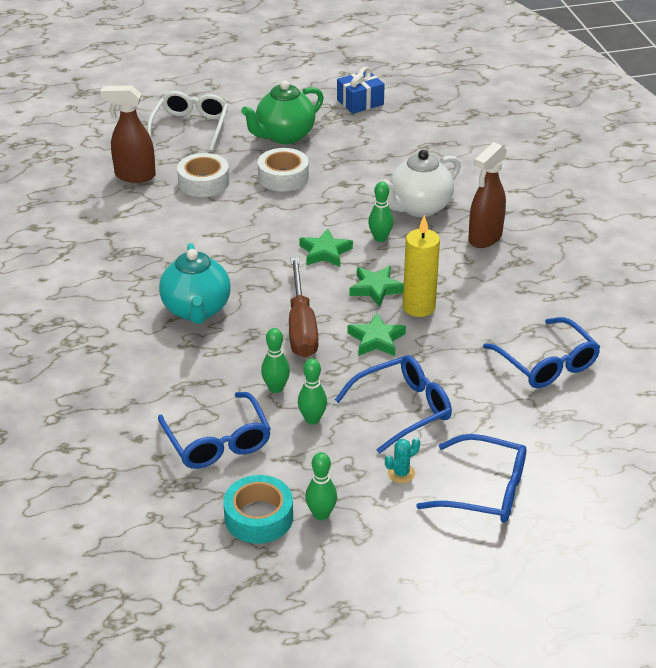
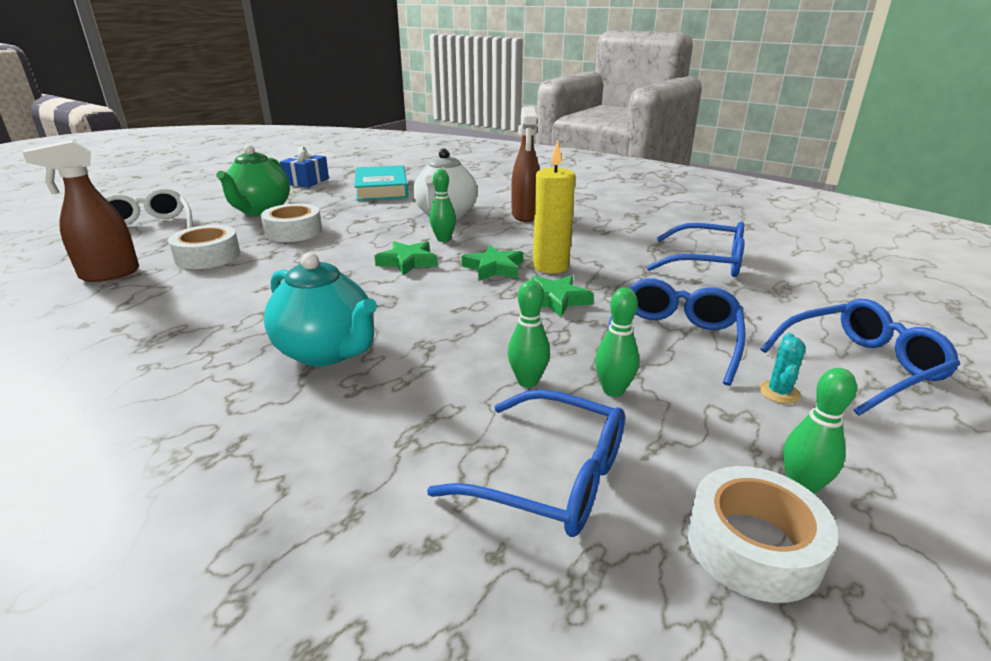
camera: 40 degrees left, 10 degrees down
turquoise tape [223,475,293,544] -> white tape [687,466,838,603]
brown screwdriver [289,257,319,358] -> none
none -> turquoise book [354,165,408,201]

